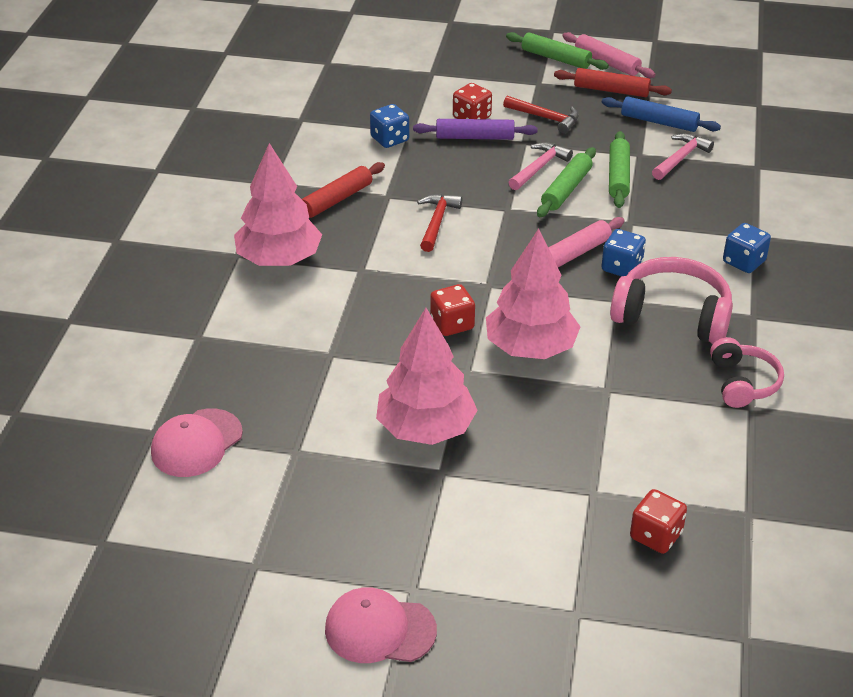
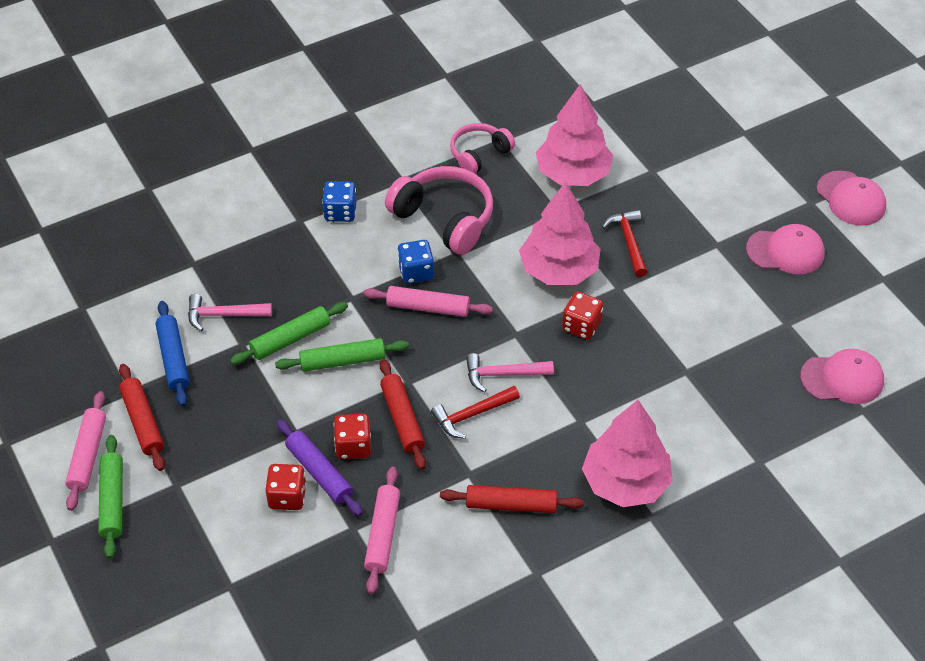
camera: 130 degrees left, 10 degrees up
blue dice [370,104,409,148] -> pink rolling pin [364,467,400,594]
pink tree [376,308,478,445] -> pink tree moved to [536,84,613,186]
red hammer [503,96,579,134] -> red hammer moved to [602,210,647,277]
pink hammer [508,142,573,190] -> pink hammer moved to [466,353,554,392]
pink headphones [610,257,733,344] -> pink headphones turned 150 degrees clockwise [385,166,493,255]
red dice [630,489,687,554] -> red dice moved to [334,413,371,459]
none -> red rolling pin [380,359,426,470]
none -> pink cap [746,224,825,274]

